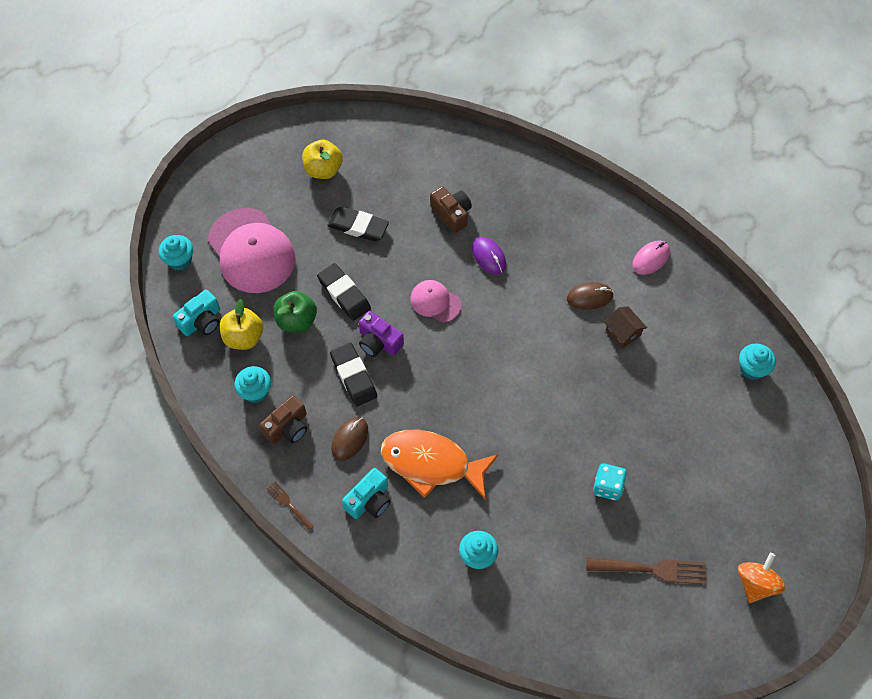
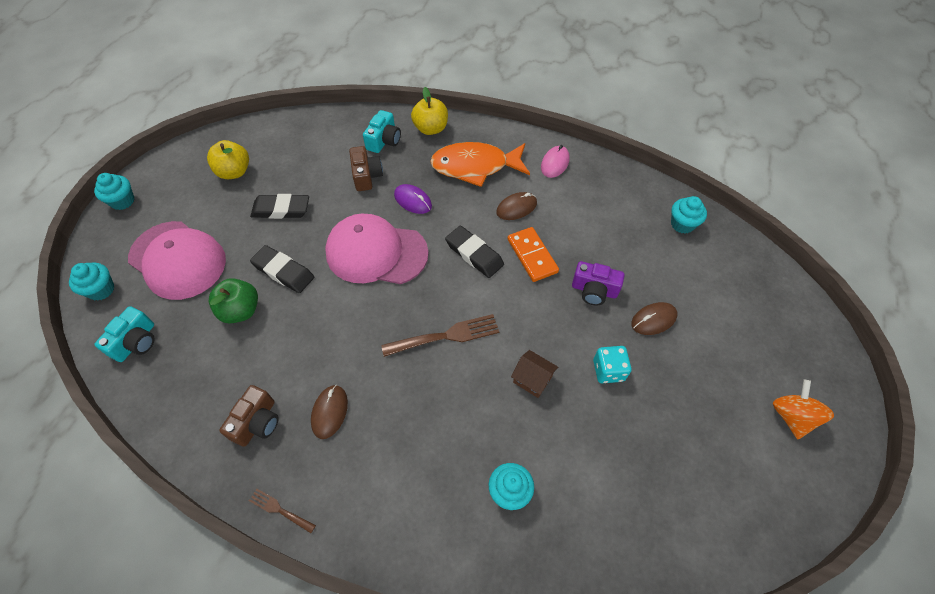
camera: 20 degrees left, 5 degrees down
yellow apple [220,299,263,350] -> yellow apple moved to [411,87,448,135]
turquoise cupcake [234,366,271,403] -> turquoise cupcake moved to [94,173,134,210]
black eraser [330,343,377,406] -> black eraser moved to [445,226,504,278]
turquoise camera [342,468,391,519] -> turquoise camera moved to [363,110,401,153]
purple camera [359,311,404,357] -> purple camera moved to [572,261,625,305]
orange fish [381,430,499,500] -> orange fish moved to [430,142,530,187]
pink cap [410,280,462,322] -> pink cap [325,214,429,284], size x1.94
brown camera [430,186,472,233] -> brown camera turned 45 degrees clockwise [349,146,383,191]
brown fork [586,558,706,584] -> brown fork moved to [381,314,499,357]
brown house [604,306,647,348] -> brown house moved to [511,350,558,398]
none -> orange domino [507,227,559,282]
none -> brown mouse [631,302,678,335]

